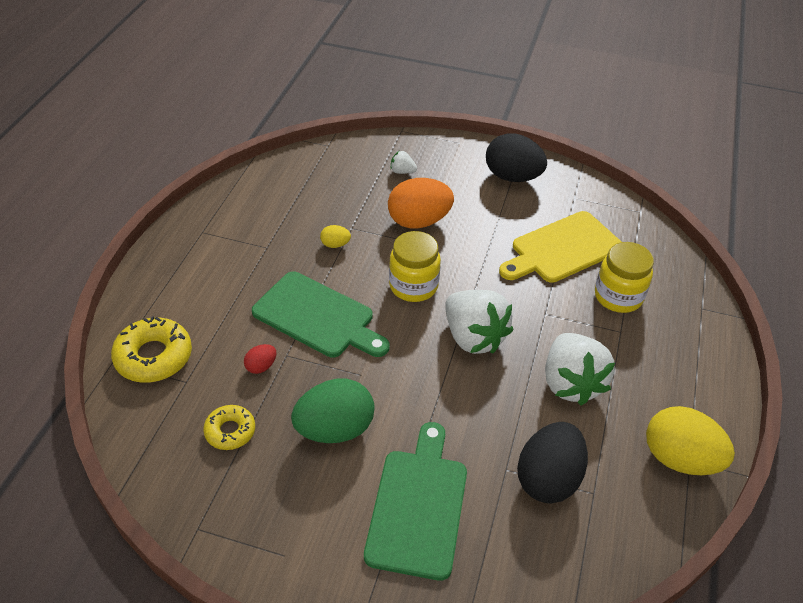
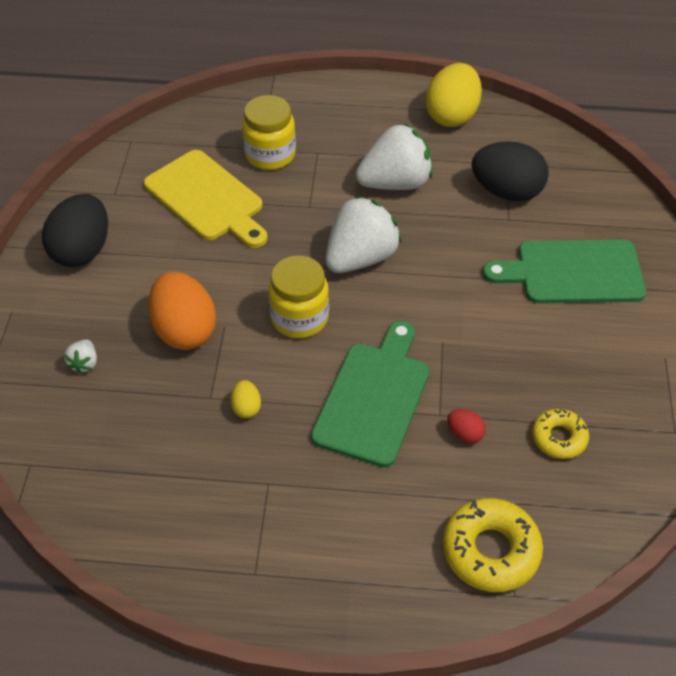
camera: 100 degrees left, 5 degrees up
green egg [291,379,375,443] -> none

